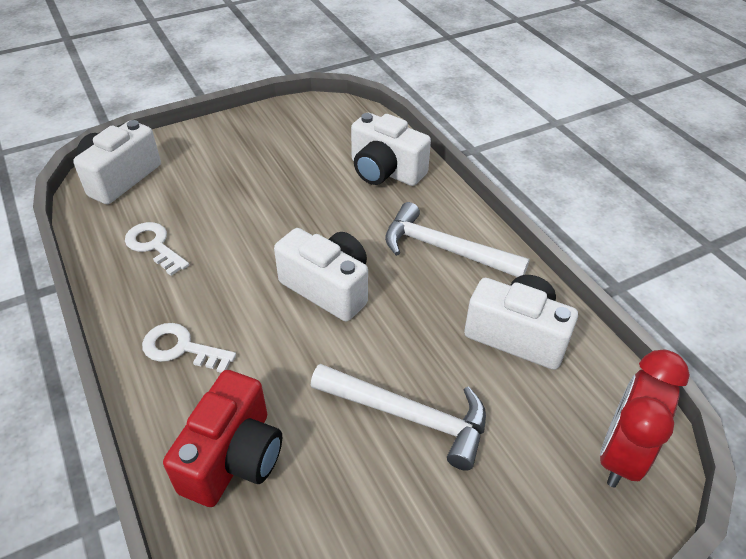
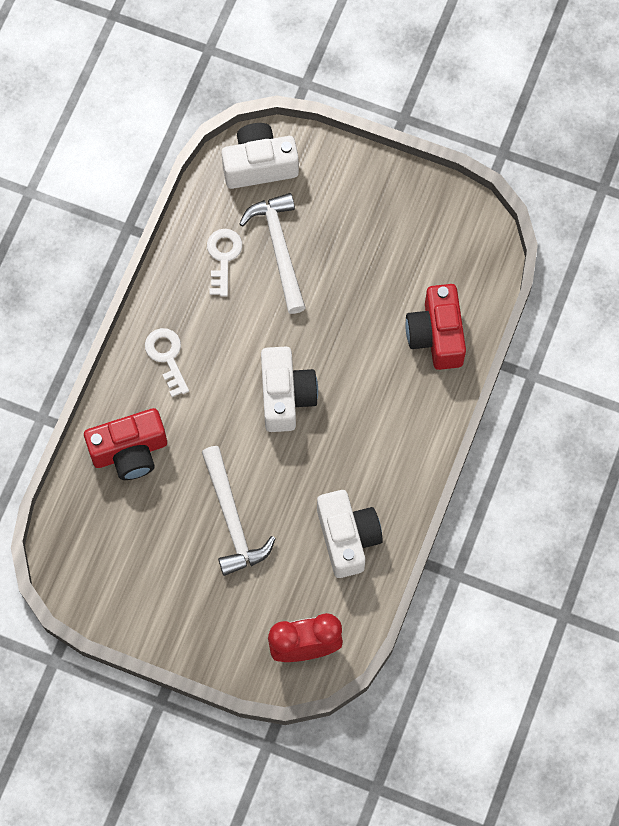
camera: 50 degrees right, 25 degrees up
white camera [351,113,431,186] -> red camera [405,284,466,370]
white hammer [385,202,530,277] -> white hammer moved to [239,193,306,314]

